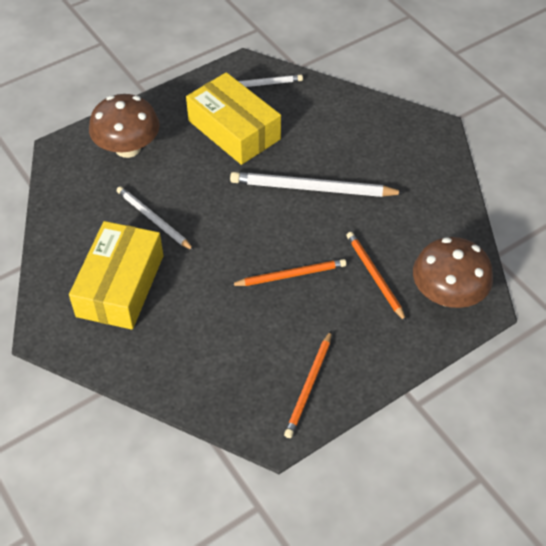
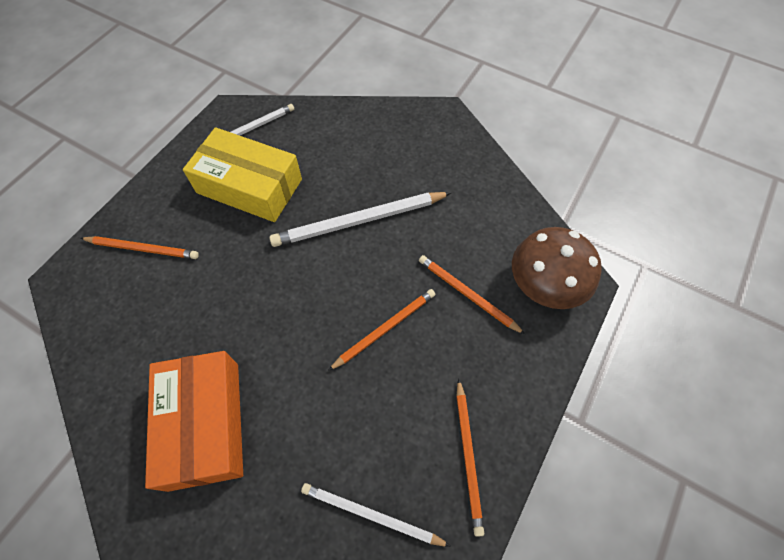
camera: 25 degrees left, 10 degrees up
yellow box [69,221,163,330] -> orange box [145,351,243,492]
brown mushroom [89,94,160,158] -> orange pencil [80,236,199,259]
white pencil [117,186,194,251] -> white pencil moved to [301,483,451,547]

